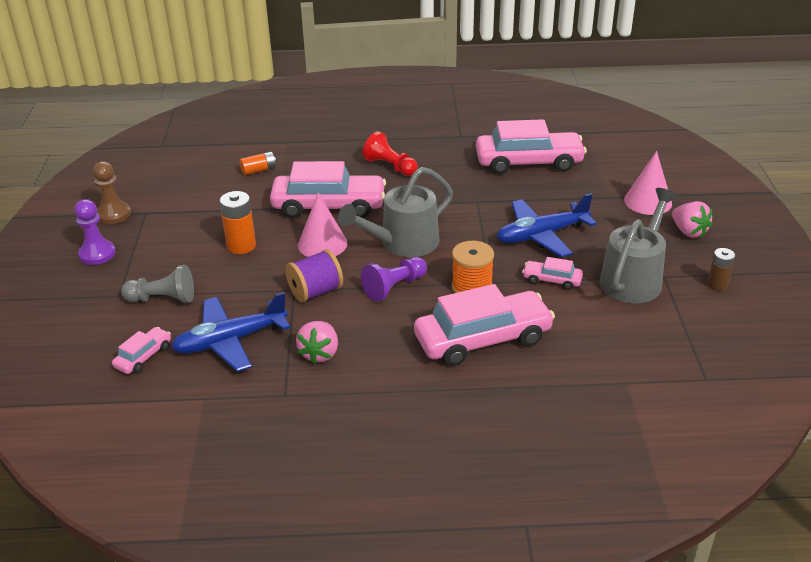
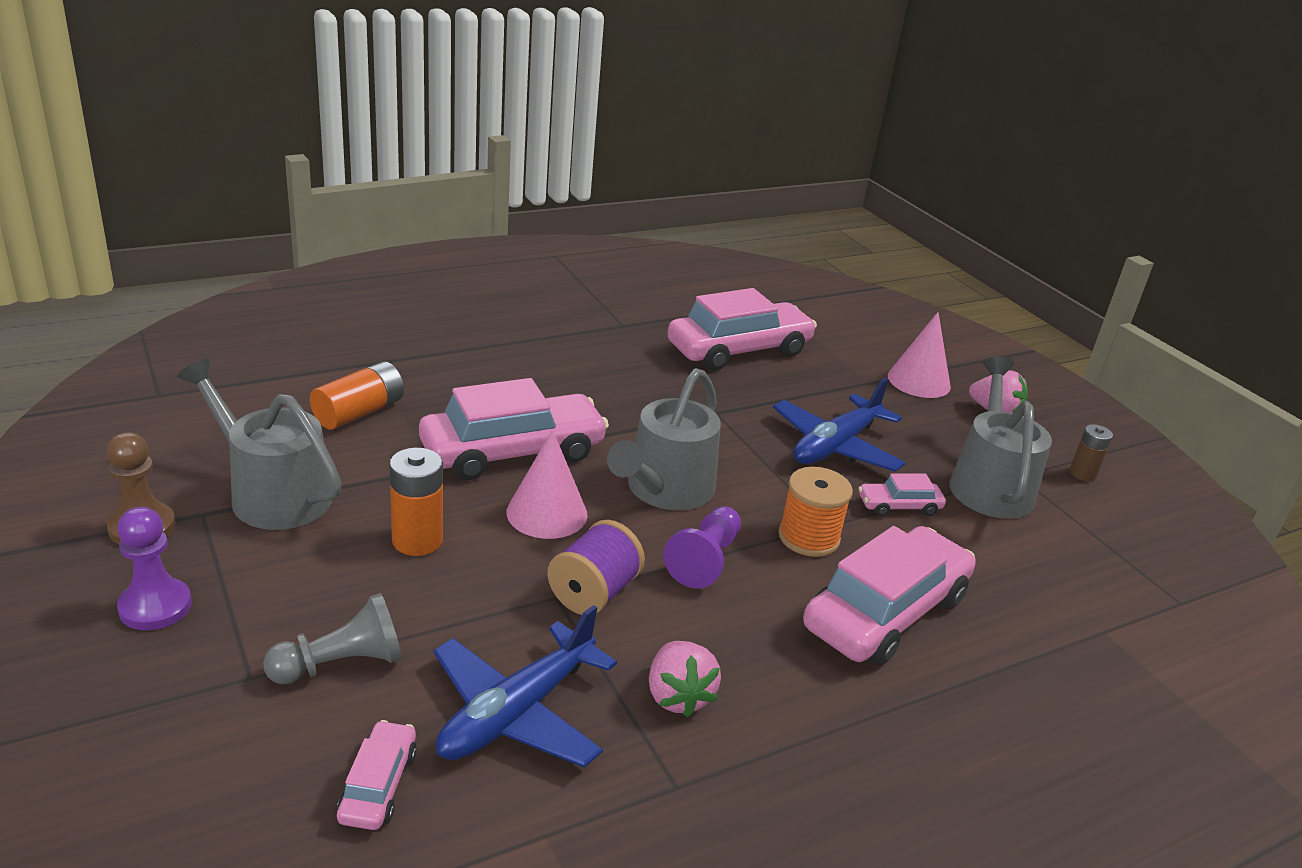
camera: 30 degrees left, 5 degrees down
orange battery [239,152,276,175] -> orange battery [310,361,404,430], size x1.55
red pawn [362,131,418,176] -> none
none -> grey watering can [177,358,342,530]

